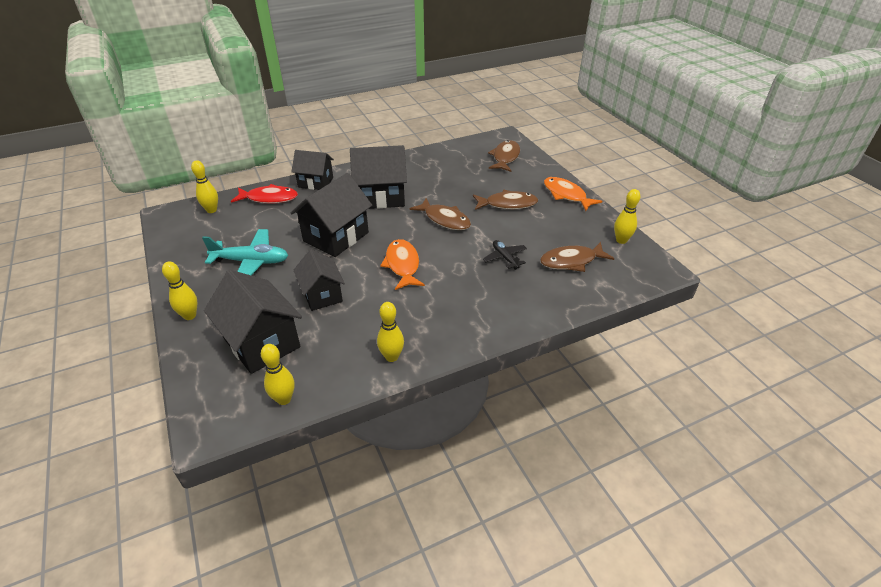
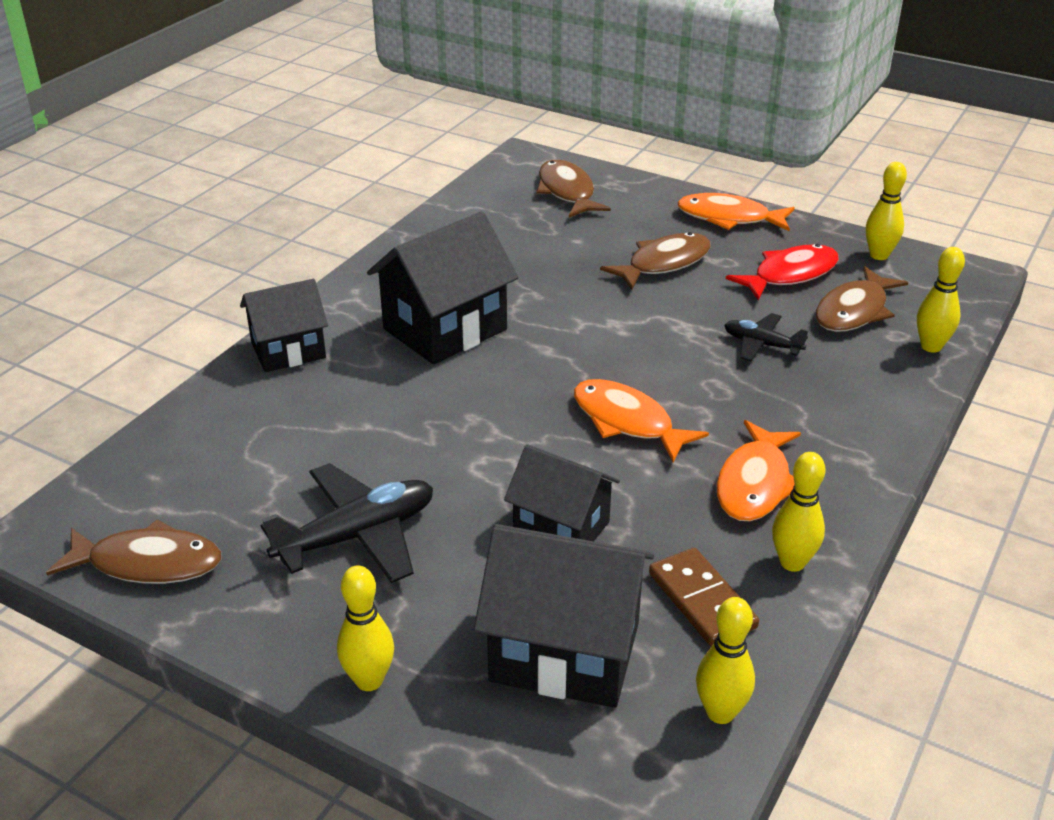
camera: 35 degrees left, 5 degrees down
yellow bowling pin [191,160,218,213] -> yellow bowling pin moved to [917,247,965,353]
turquoise plane [202,229,288,275] -> black plane [261,463,433,583]
red fish [231,184,298,204] -> red fish moved to [726,244,839,301]
black house [291,173,372,257] -> none
brown fish [409,198,471,230] -> brown fish moved to [46,519,221,584]
none -> brown domino [649,548,759,646]
none -> orange fish [717,420,801,521]

